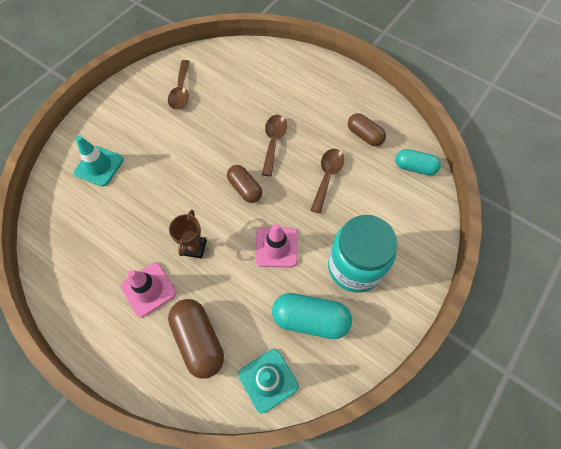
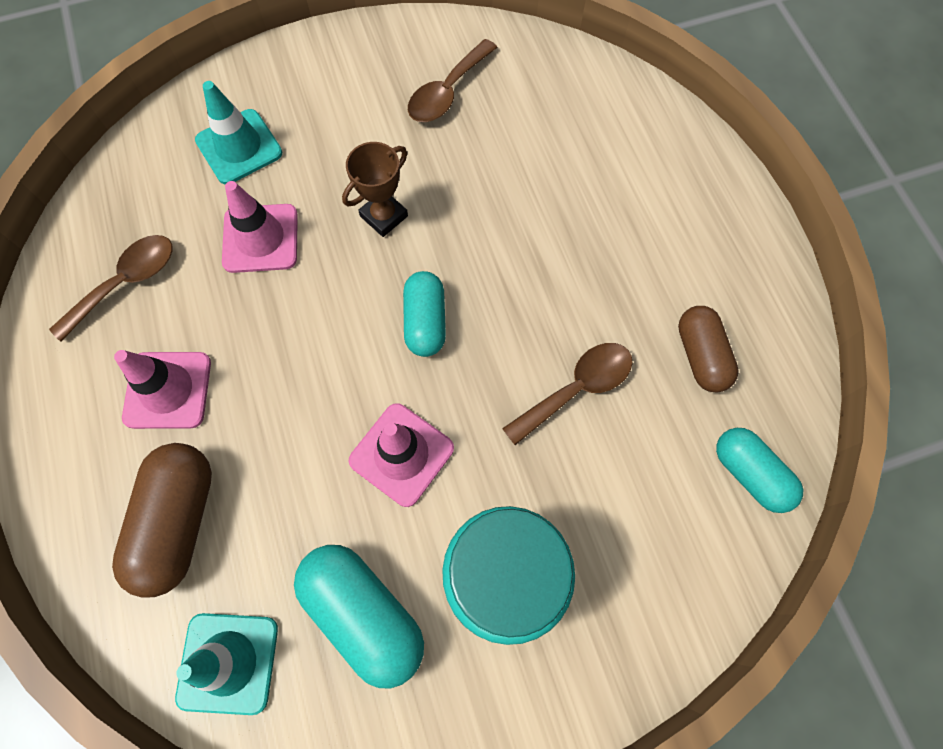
camera: 35 degrees right, 5 degrees up
brown trophy [169,210,207,259] -> brown trophy moved to [342,142,408,237]
brown capsule [227,165,262,203] -> turquoise capsule [403,271,446,357]
brown spoon [262,115,287,176] -> brown spoon moved to [49,235,173,342]
none -> pink traffic cone [222,181,298,273]

